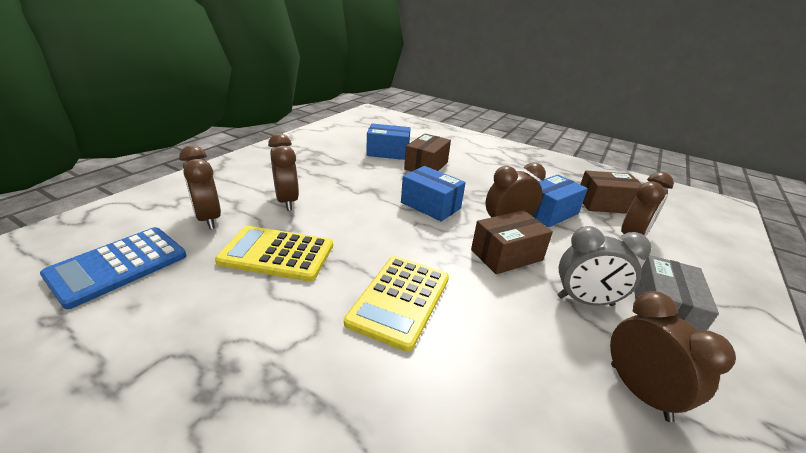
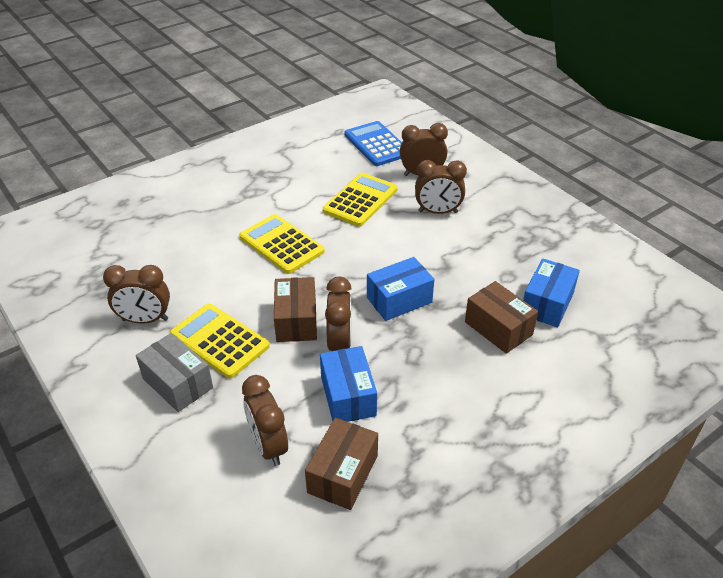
camera: 115 degrees right, 10 degrees up
grey clock [557,226,651,306] -> yellow calculator [169,304,270,378]

